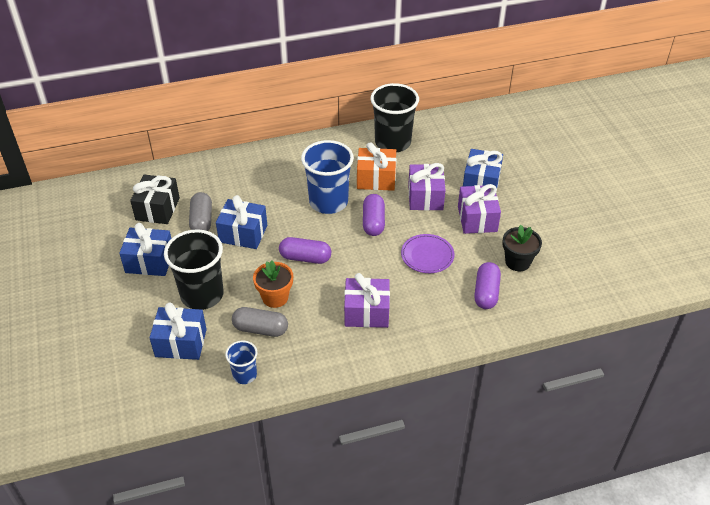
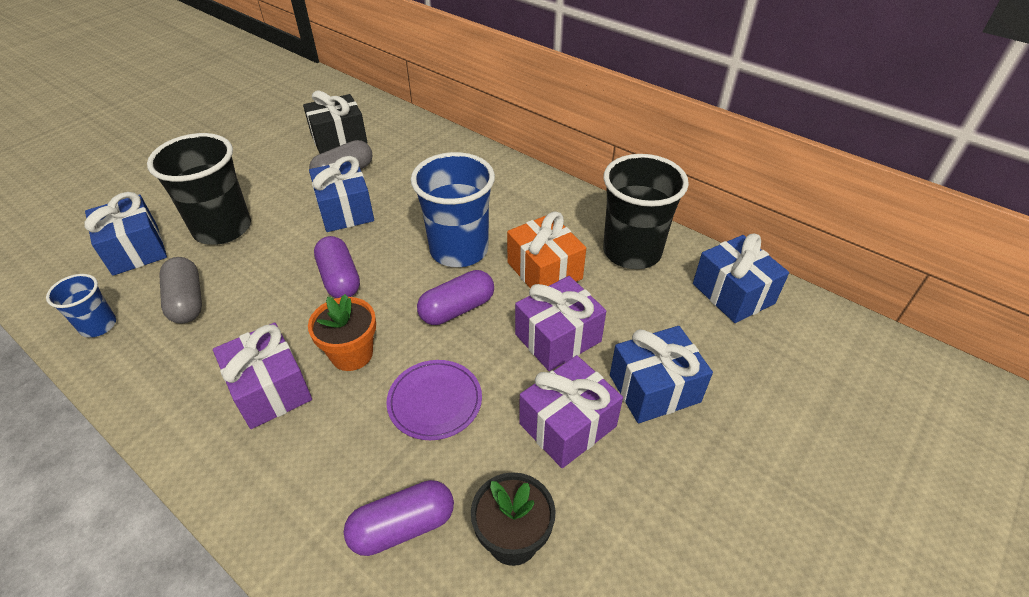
camera: 55 degrees right, 0 degrees up
blue gift [119,223,171,276] -> blue gift moved to [693,234,789,323]
orange flower pot [253,261,293,308] -> orange flower pot moved to [308,294,376,371]

